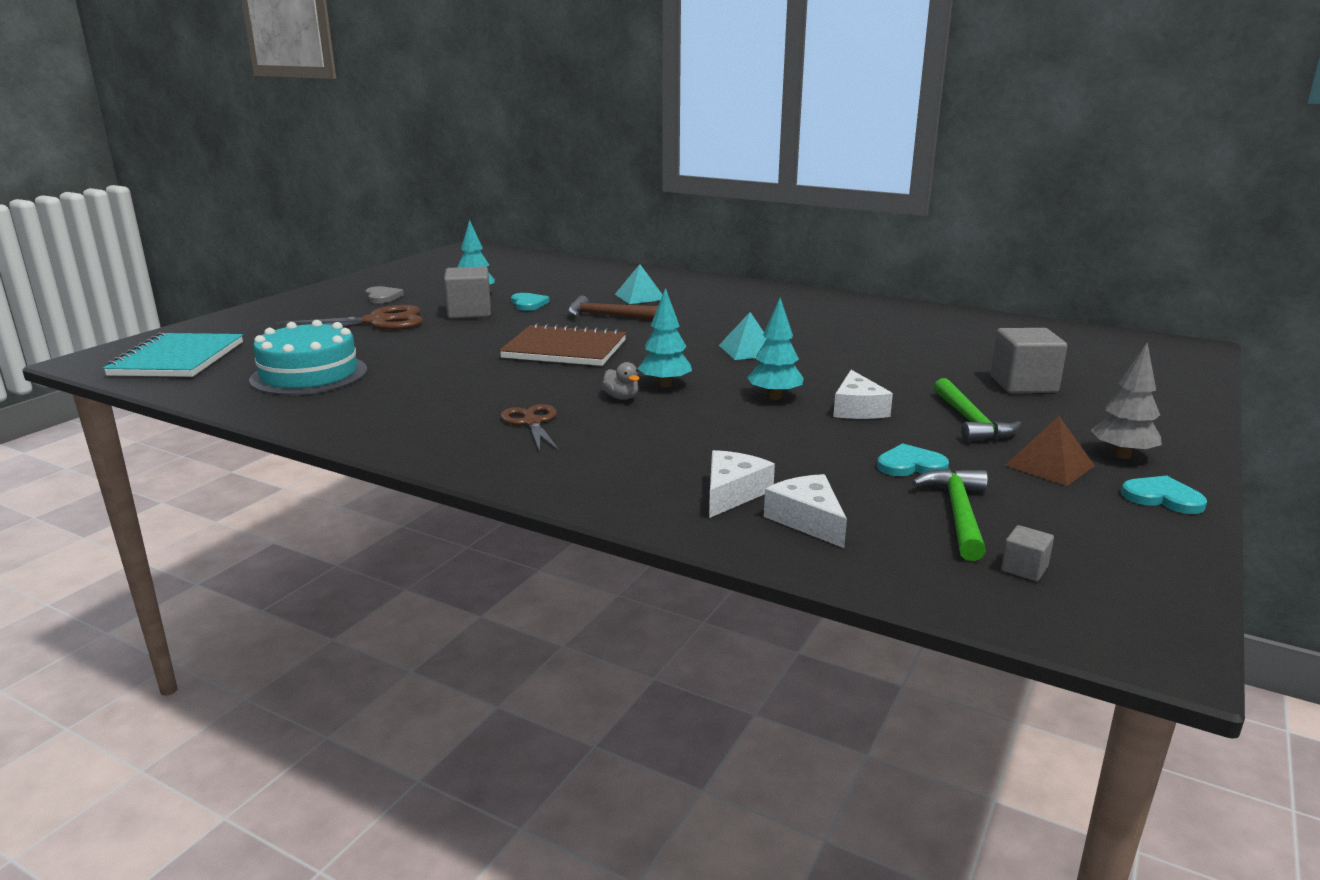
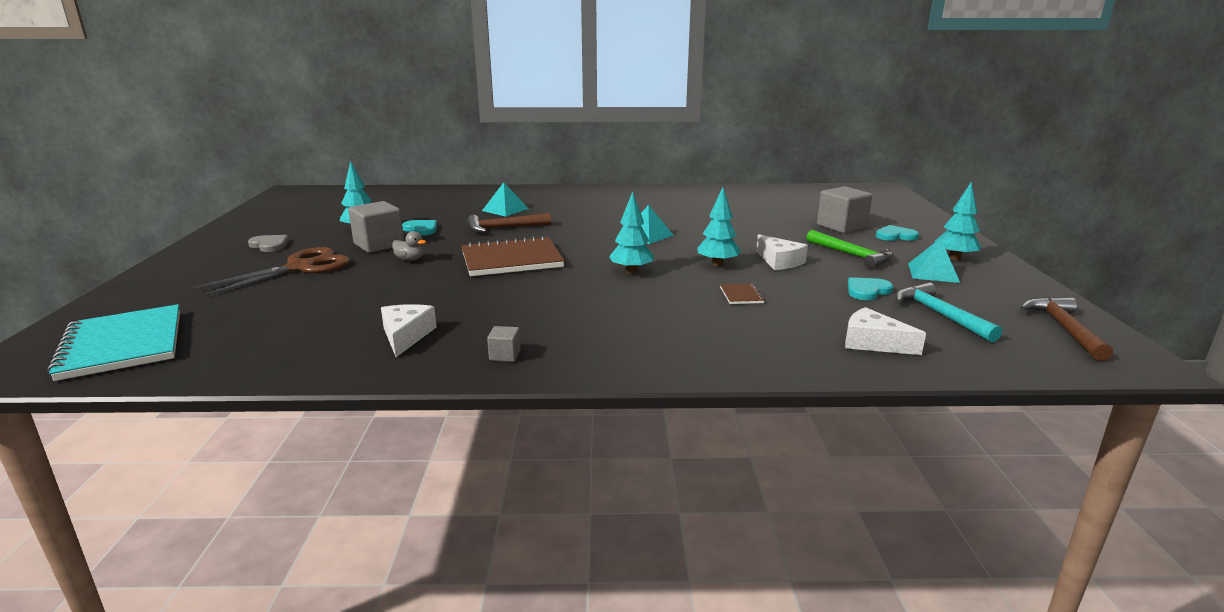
camera: 30 degrees left, 0 degrees up
turquoise cake [249,320,367,395] -> none
brown scissors [501,404,559,452] -> none
grey duck [602,362,639,400] -> grey duck moved to [392,231,426,261]
white cheese [709,450,775,518] -> white cheese moved to [381,304,437,357]
green hammer [912,469,988,561] -> turquoise hammer [895,282,1002,342]
grey cube [1001,525,1054,581] -> grey cube moved to [487,326,521,362]
brown pyramid [1005,416,1095,486] -> turquoise pyramid [908,238,960,283]
grey tree [1091,343,1162,459] -> turquoise tree [935,182,981,260]
turquoise heart [1121,476,1207,514] -> turquoise heart moved to [876,225,919,241]
none -> brown notebook [720,283,765,304]
none -> brown hammer [1020,297,1113,361]

